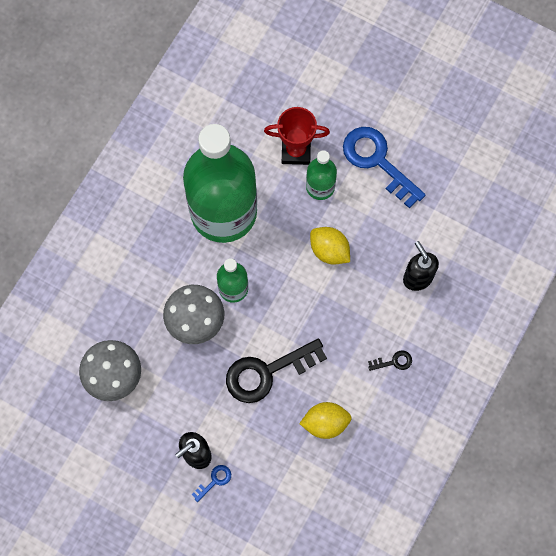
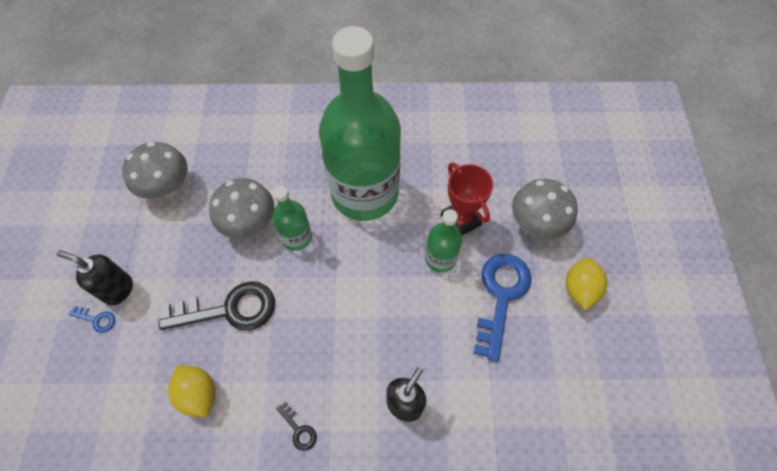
camera: 60 degrees right, 10 degrees down
black key [226,338,327,403] -> black key turned 135 degrees clockwise [159,281,275,331]
yellow lemon [310,227,350,264] -> yellow lemon moved to [566,258,608,311]
none -> grey mushroom [512,179,578,239]

